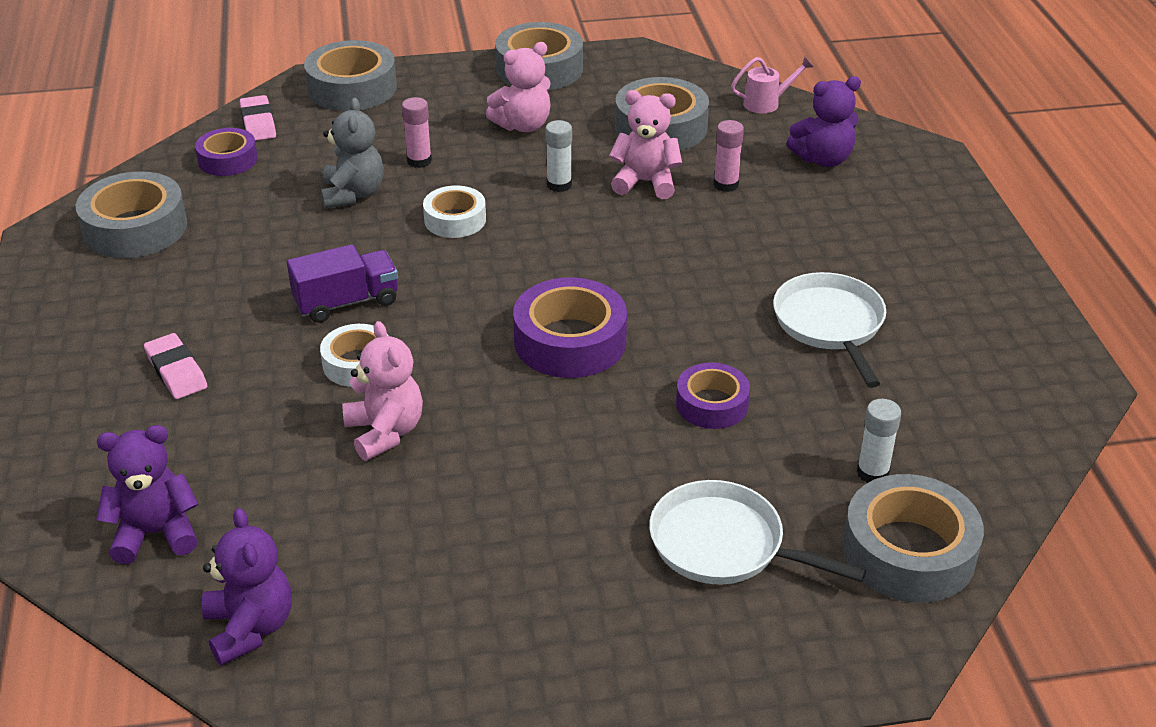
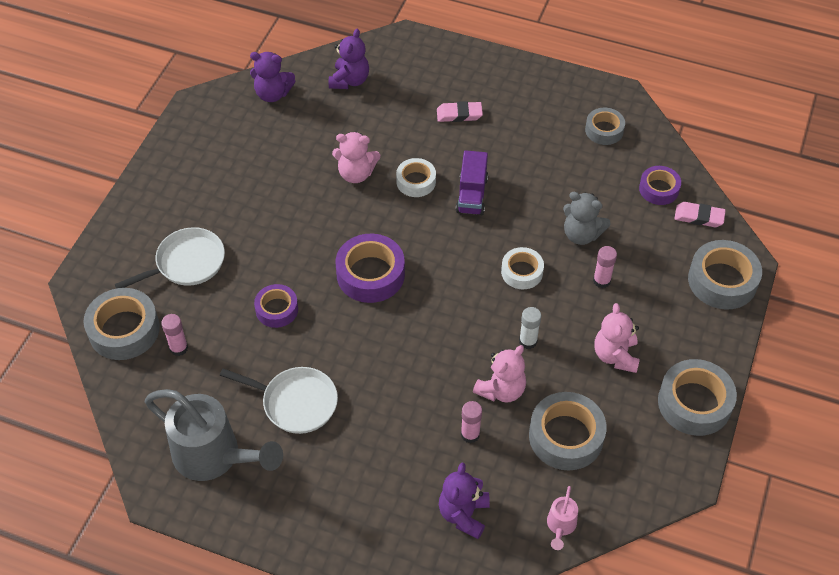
camera: 120 degrees right, 15 degrees up
grey tape [76,171,187,258] -> grey tape [585,108,625,145], size x0.61
white glue stick [857,399,901,483] -> pink glue stick [161,314,188,356]
none -> grey watering can [145,389,283,481]

